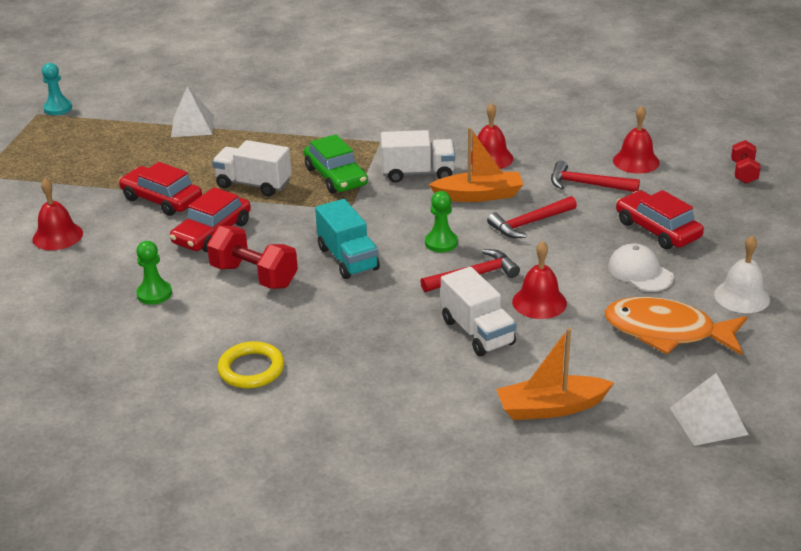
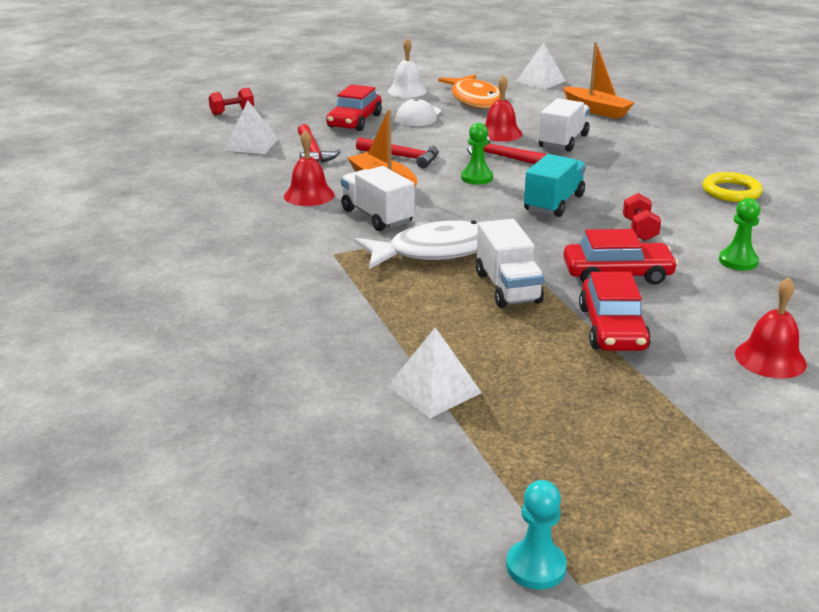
camera: 125 degrees left, 5 degrees down
red dumbbell [207,226,298,289] -> red dumbbell [623,193,661,241], size x0.61
green car [304,134,368,194] -> white fish [354,220,478,269]
red bell [613,106,660,174] -> white pyramid [224,101,278,154]

